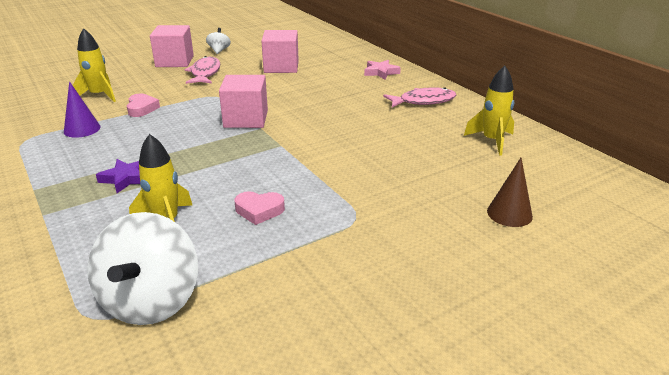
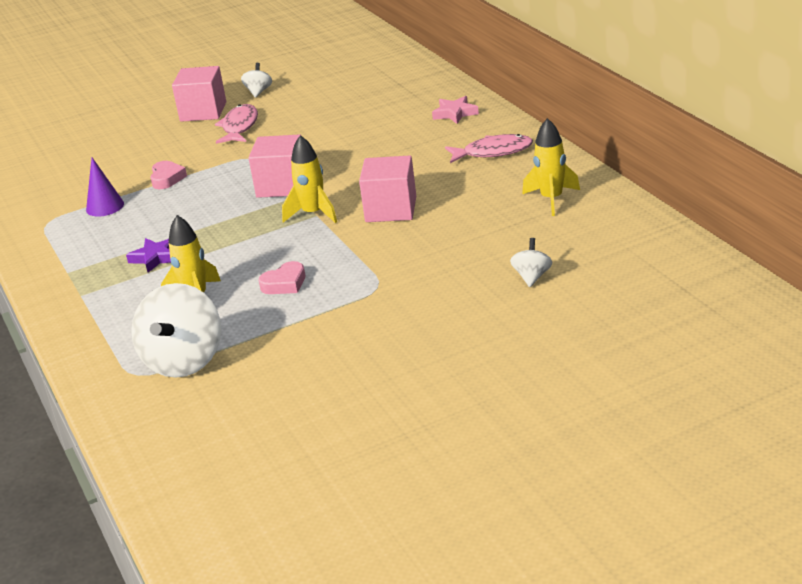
camera: 10 degrees right, 0 degrees up
yellow rocket [73,28,116,102] -> yellow rocket moved to [282,135,337,223]
pink heart [235,191,285,225] -> pink heart turned 45 degrees counterclockwise [259,261,305,294]
pink cube [261,30,299,73] -> pink cube moved to [359,156,416,222]
brown cone [487,158,533,227] -> white spinning top [510,238,552,287]

